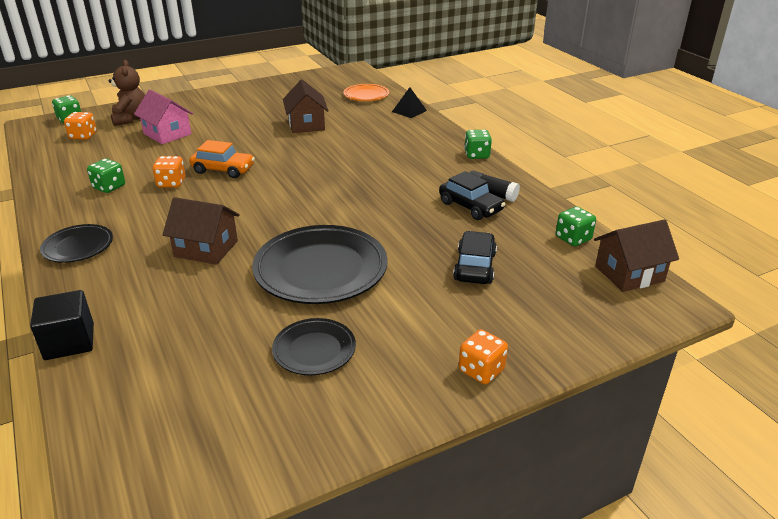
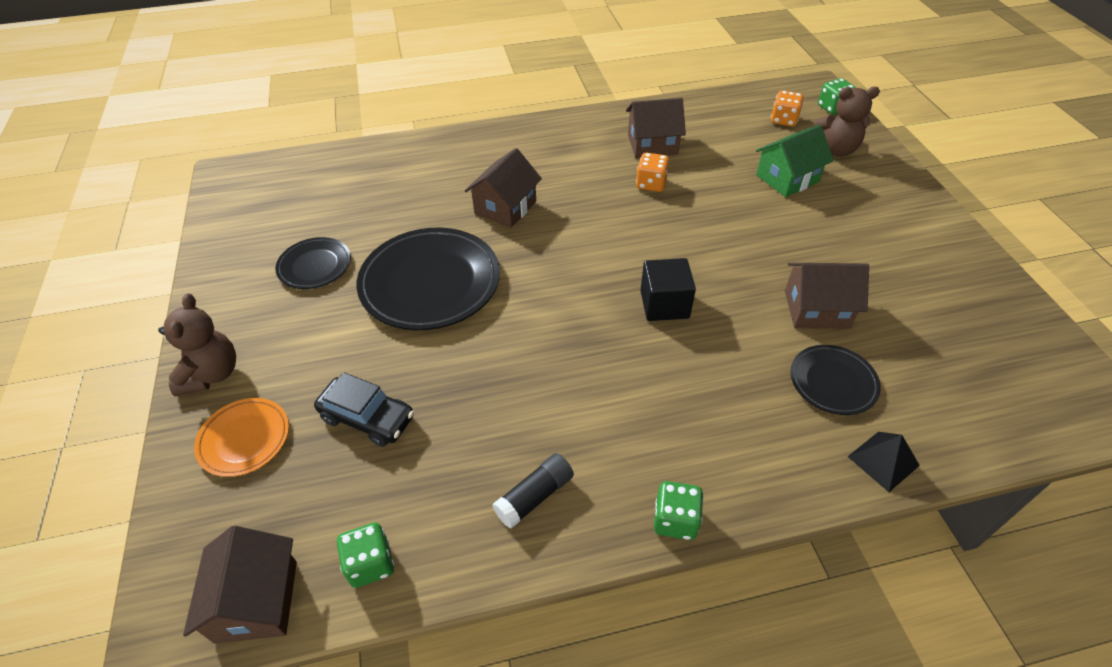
camera: 105 degrees right, 15 degrees up
black cube [30,290,94,360] -> black cube moved to [640,258,696,321]
black plate [40,224,113,263] -> black plate moved to [790,345,881,415]
green dice [87,159,125,193] -> brown house [626,98,686,158]
pink house [134,90,193,144] -> green house [756,125,834,197]
orange car [189,140,255,178] -> none
orange plate [344,84,389,101] -> orange plate moved to [194,398,289,477]
black car [439,171,505,220] -> none
orange dice [459,329,508,384] -> brown teddy bear [158,293,236,397]

